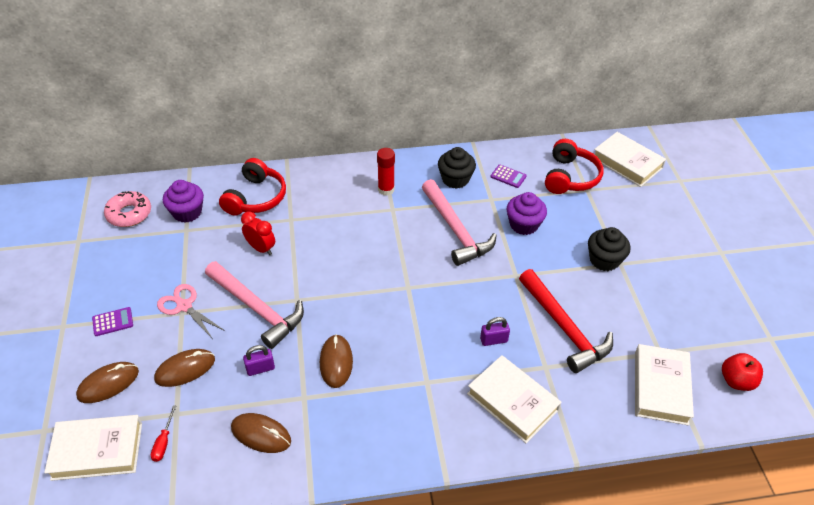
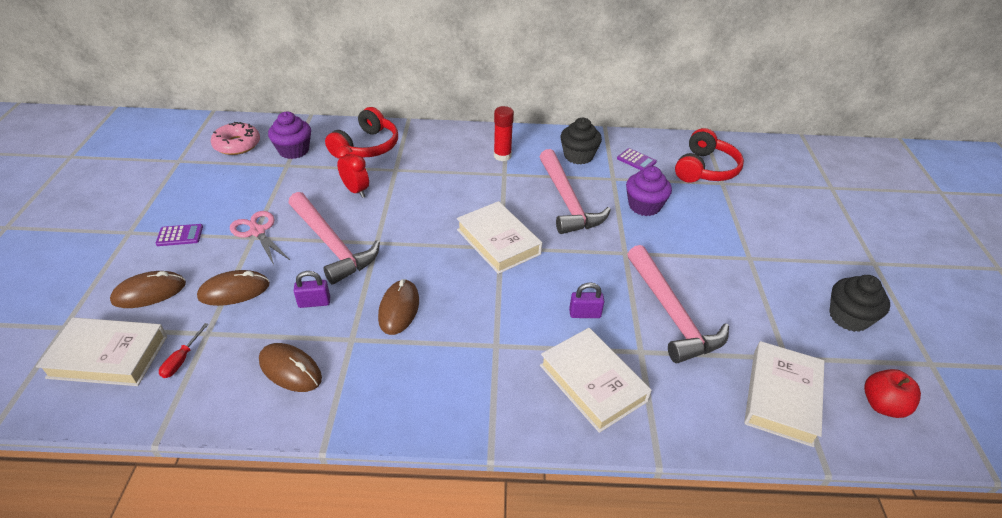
camera: 10 degrees right, 5 degrees down
red hammer [519,269,613,373] -> pink hammer [627,245,729,363]
black cupcake [588,227,631,271] -> black cupcake moved to [829,275,890,332]
white book [594,132,666,187] -> white book moved to [457,201,542,274]

